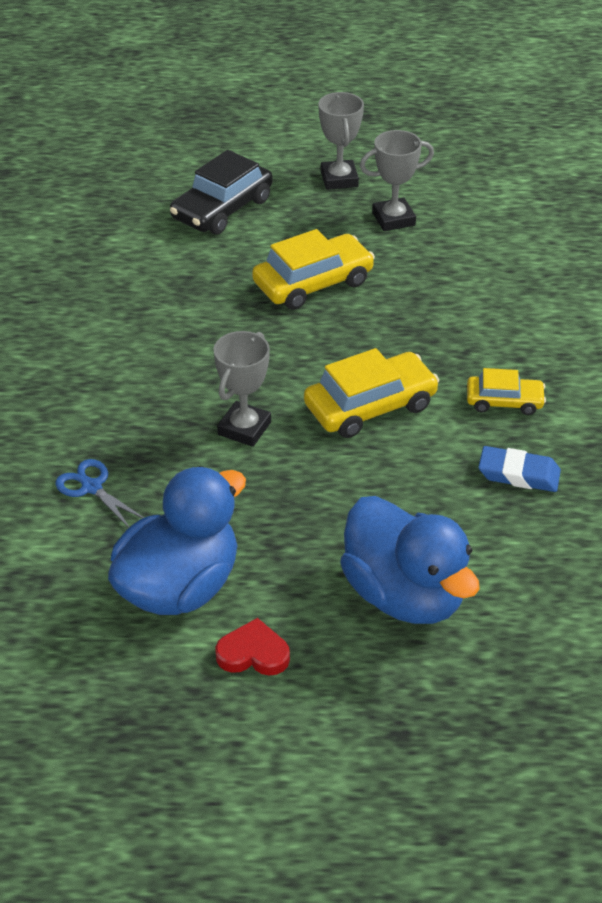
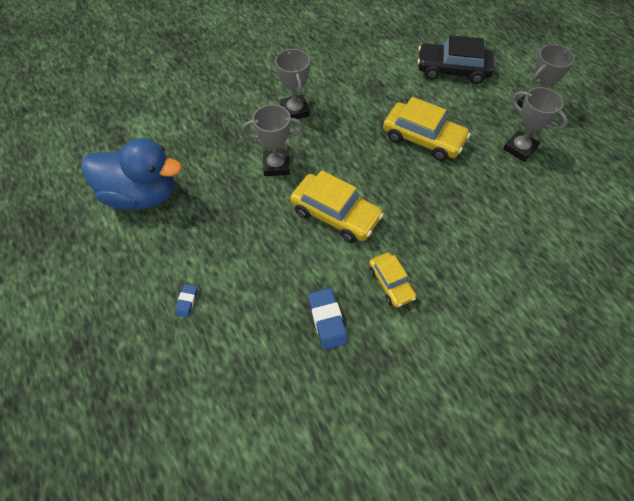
camera: 60 degrees right, 15 degrees up
blue scissors [55,459,144,528] -> none
red heart [215,618,290,676] -> none
blue duck [340,496,480,624] -> blue eraser [175,284,197,318]
none -> grey trophy [275,49,310,119]

